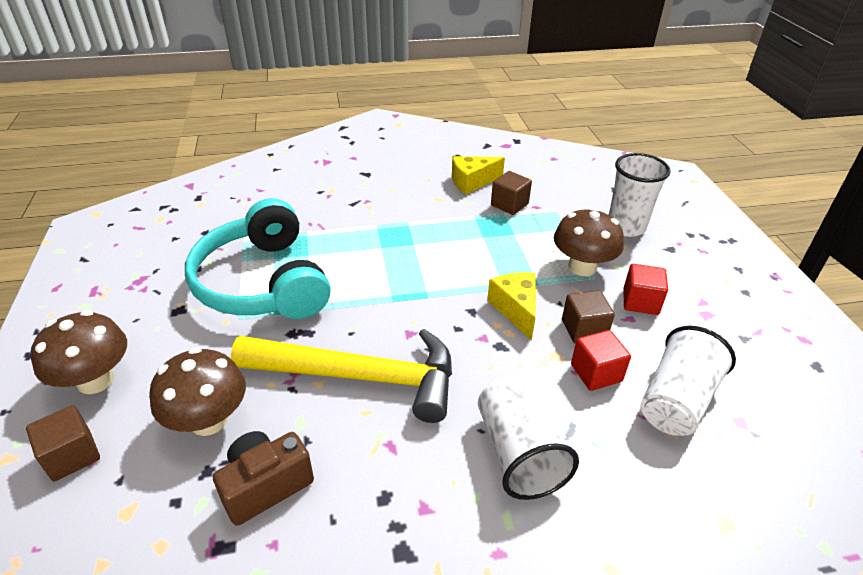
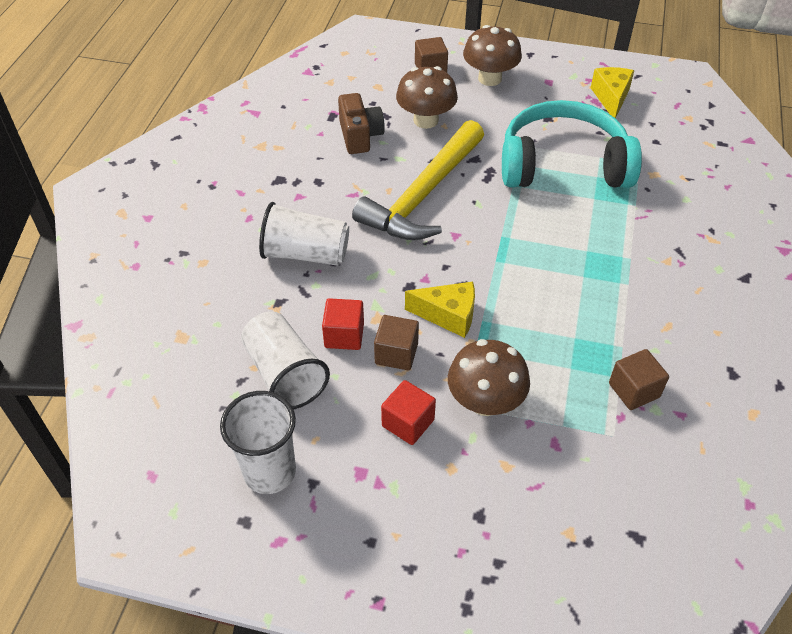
camera: 115 degrees right, 10 degrees up
yellow cheese [452,156,505,194] -> yellow cheese moved to [591,67,634,118]
white cup [609,153,671,237] -> white cup moved to [220,391,296,494]

